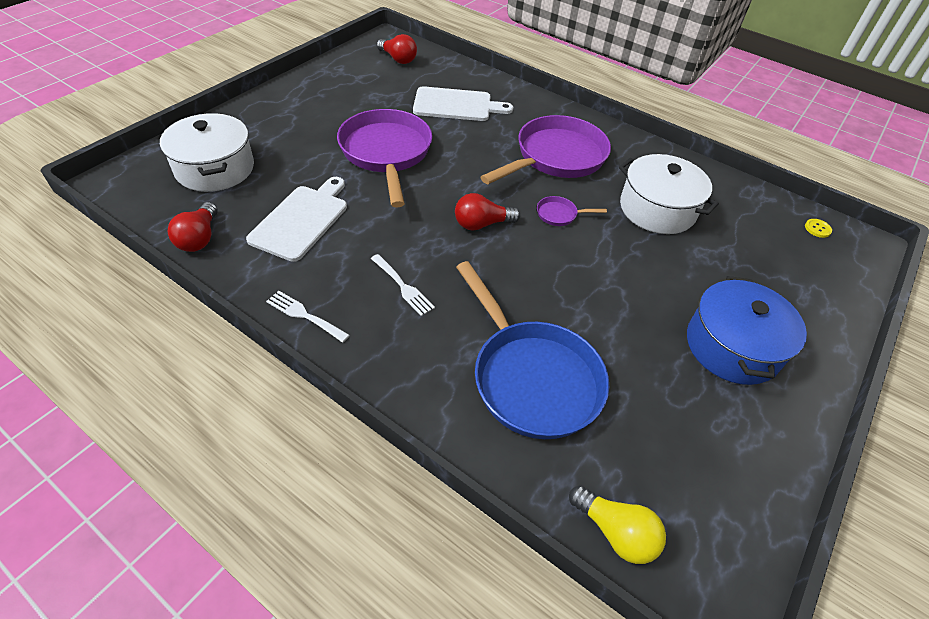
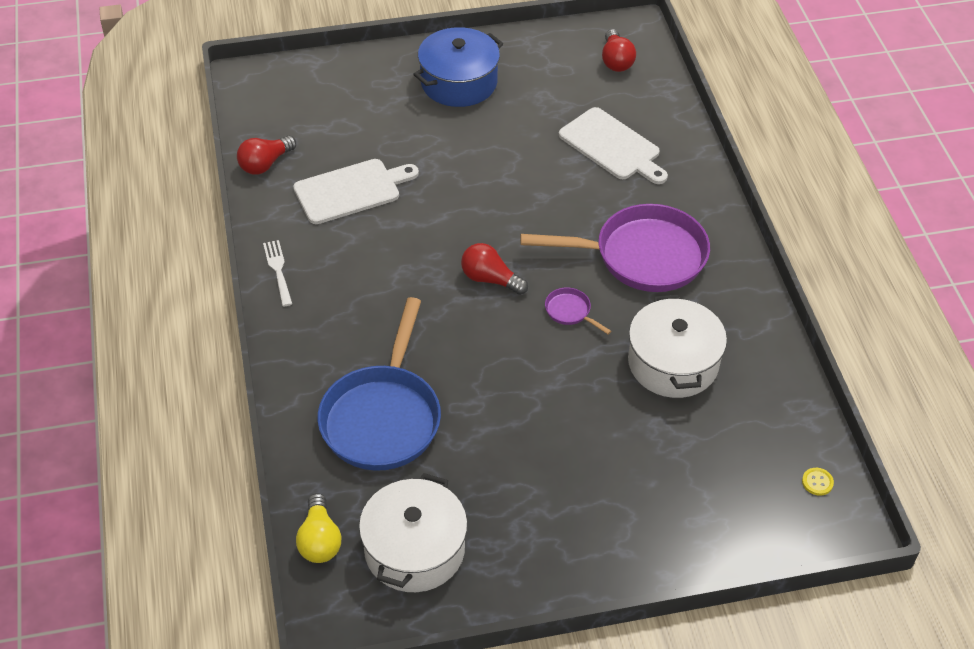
camera: 45 degrees right, 0 degrees up
white pot [160,113,254,192] -> white pot moved to [359,473,468,592]
purple pan [337,109,432,208] -> none
white fork [371,254,435,316] -> none
blue pot [687,276,807,385] -> blue pot moved to [413,27,503,107]

